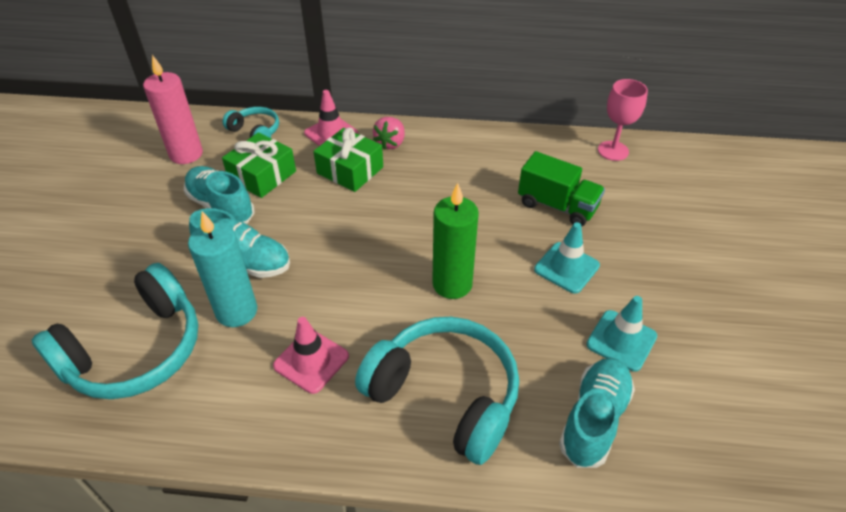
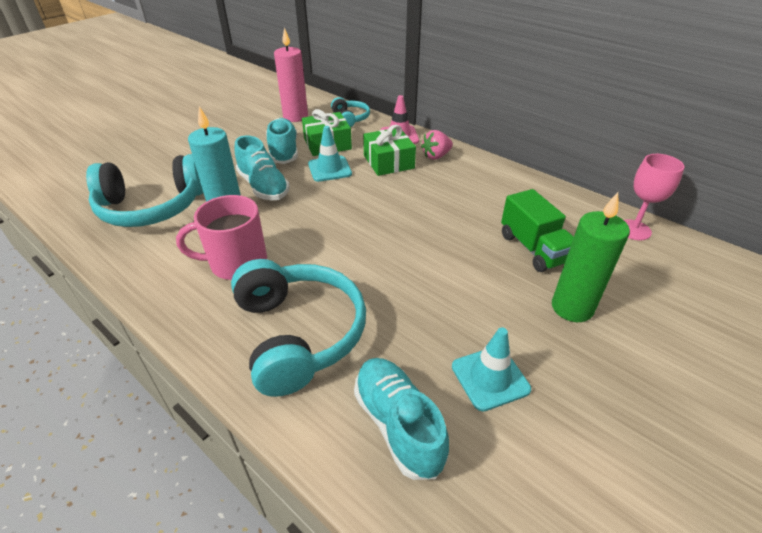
camera: 35 degrees right, 5 degrees down
pink traffic cone [273,317,349,394] -> pink mug [176,195,267,280]
green candle [432,183,479,299] -> green candle moved to [552,192,630,322]
turquoise traffic cone [534,222,600,294] -> turquoise traffic cone moved to [308,126,352,182]
turquoise shoe [559,358,635,468] -> turquoise shoe turned 90 degrees counterclockwise [354,358,449,480]

